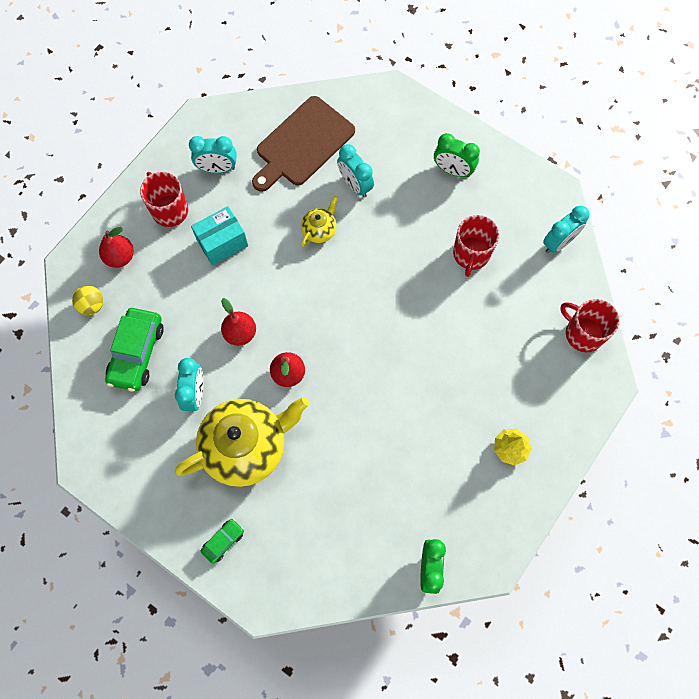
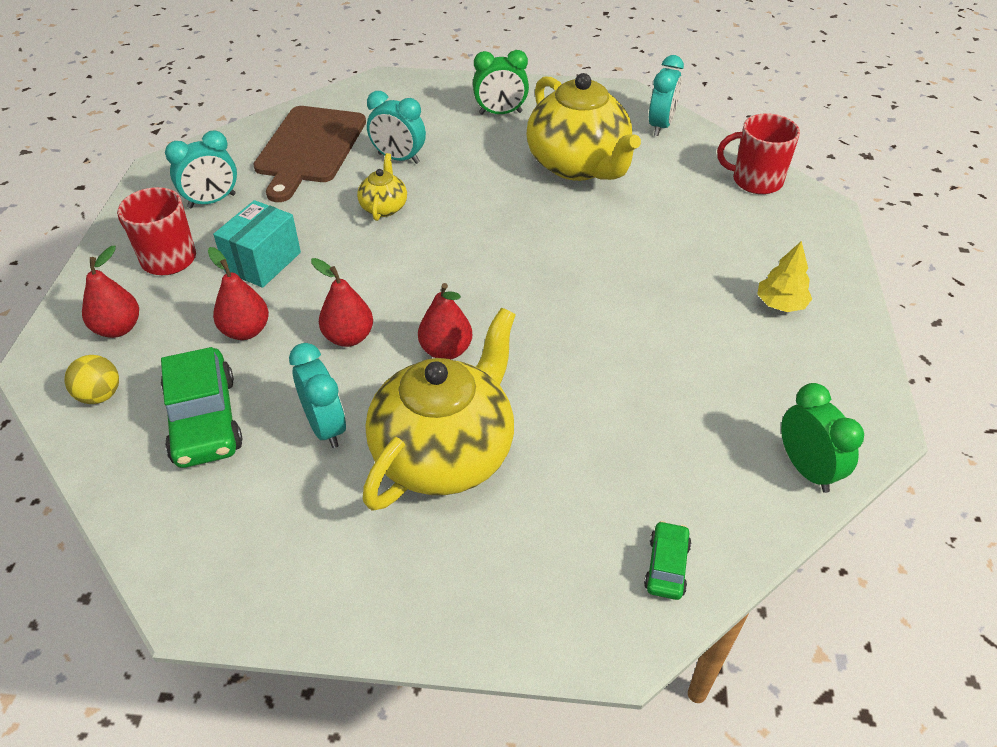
camera: 30 degrees left, 25 degrees down
green car [201,519,244,564] -> green car moved to [644,521,691,600]
red mug [453,215,499,277] -> yellow teapot [527,73,641,181]
none -> red pear [208,247,269,340]

